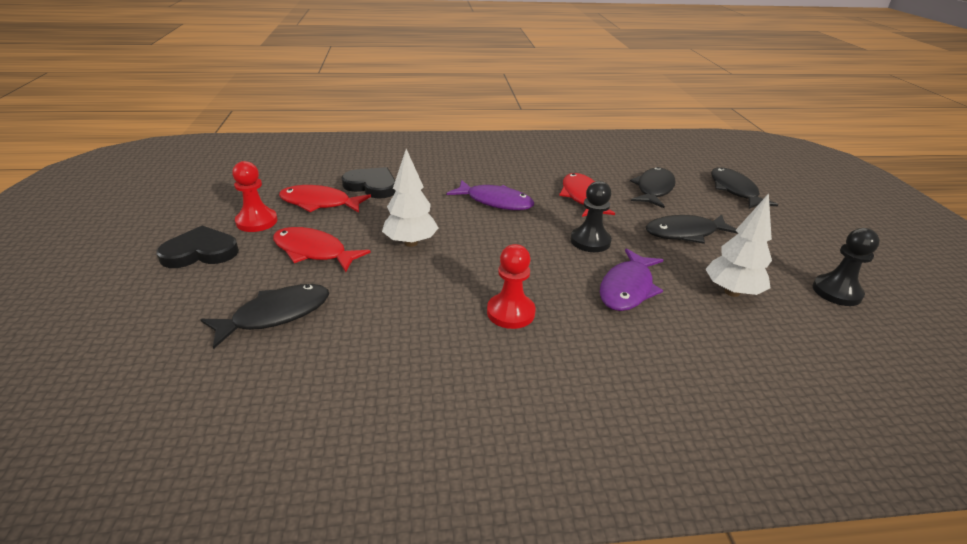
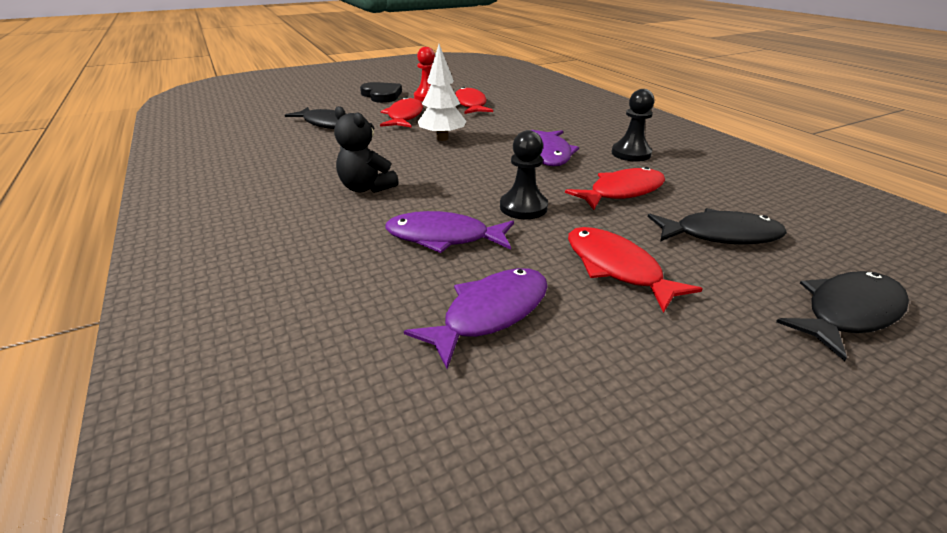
camera: 70 degrees right, 0 degrees up
black heart [342,167,396,198] -> none
red pawn [487,244,535,329] -> black teddy bear [334,106,399,193]
black fish [646,214,738,244] -> red fish [568,227,702,313]
white tree [705,193,772,297] -> purple fish [404,268,548,369]
black pawn [813,228,880,306] -> black pawn moved to [612,89,655,162]

